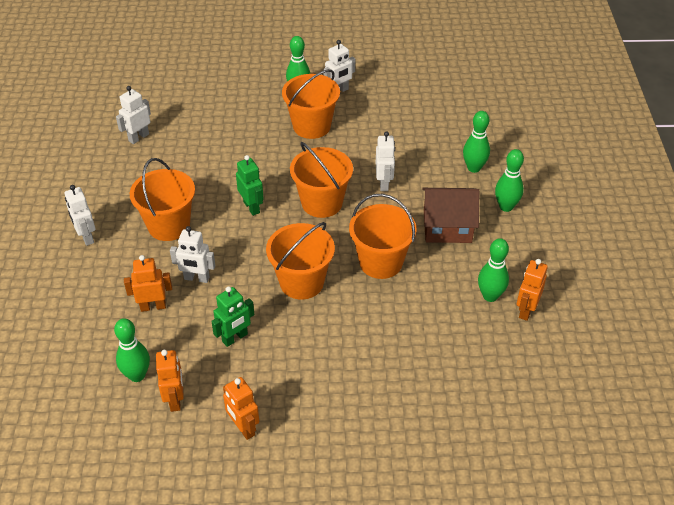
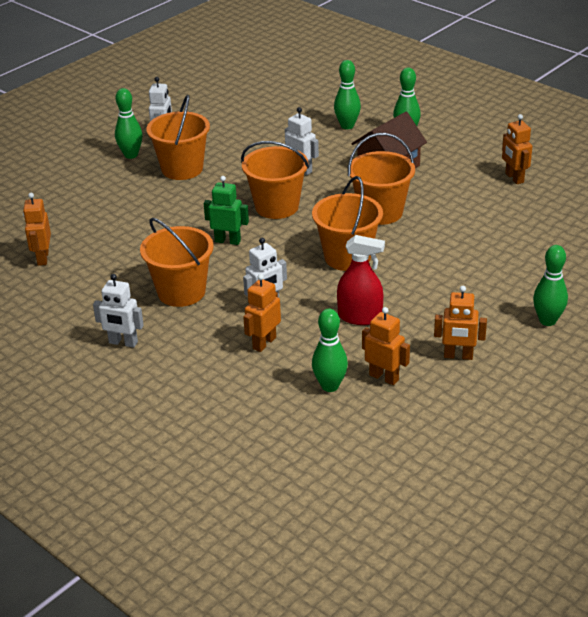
camera: 45 degrees left, 10 degrees down
white robot [116,86,151,144] -> orange robot [23,193,51,266]
green robot [211,286,254,347] -> red spray bottle [337,235,385,325]
green bowling pin [478,238,509,302] -> green bowling pin moved to [533,245,568,326]

